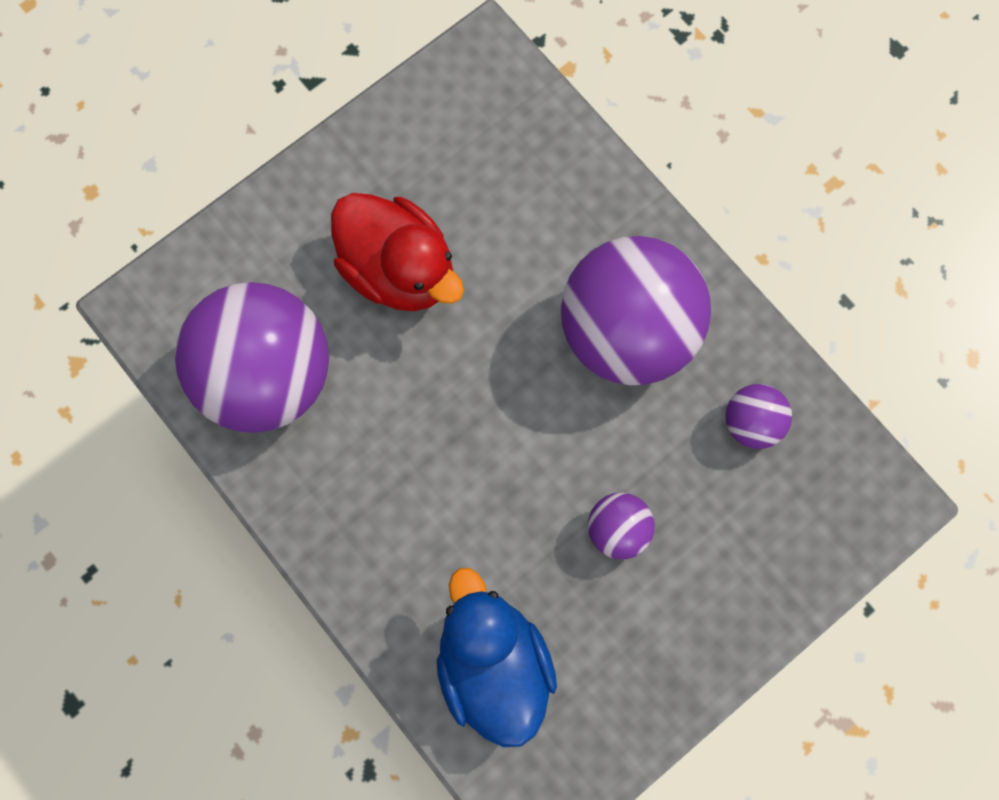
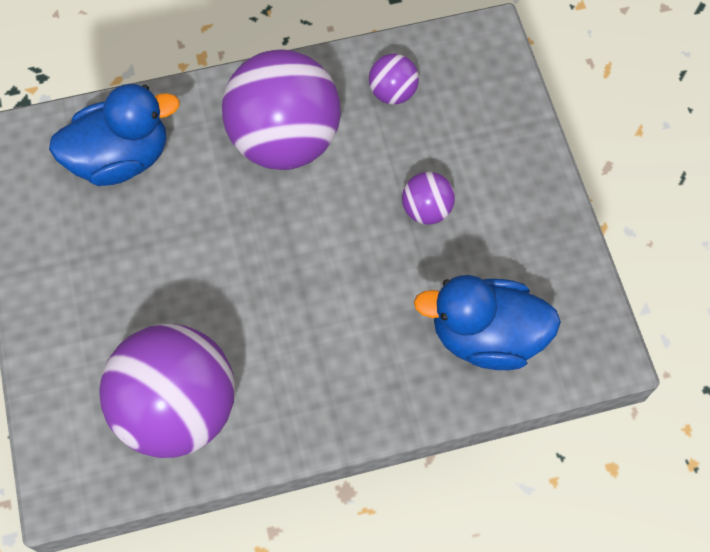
camera: 65 degrees left, 10 degrees down
red duck [331,193,464,311] -> none
none -> blue duck [49,84,180,186]

